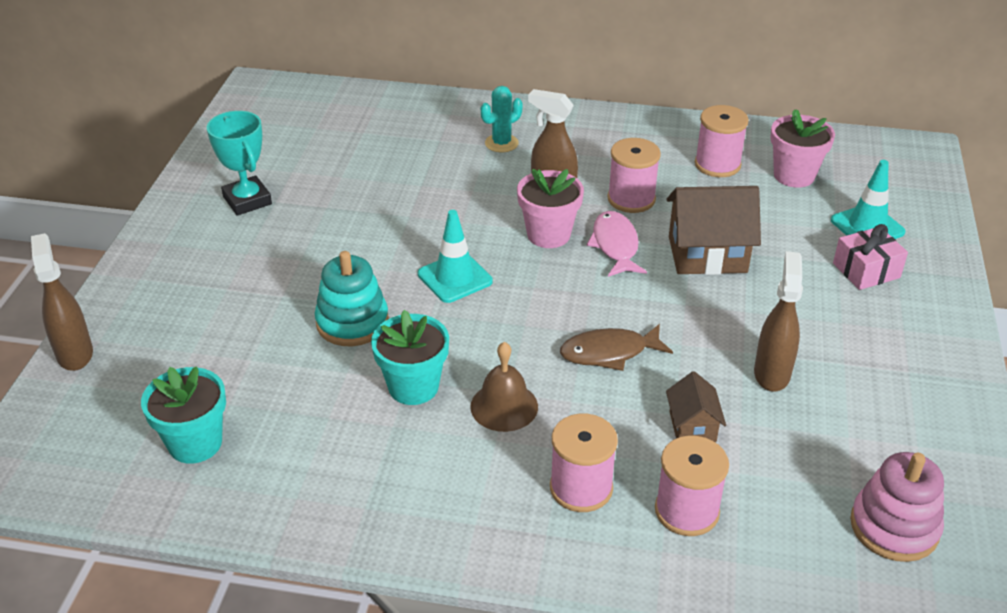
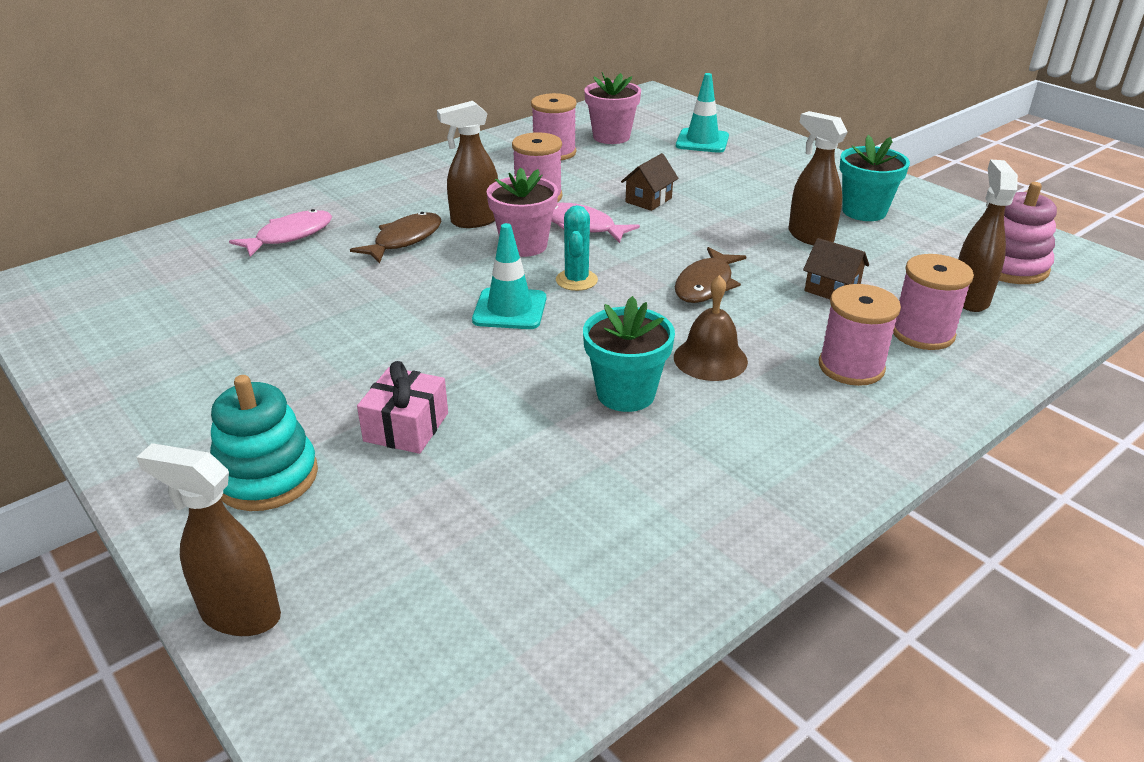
camera: 50 degrees left, 5 degrees down
turquoise flower pot [141,366,226,464] -> turquoise flower pot moved to [840,135,910,221]
turquoise trophy [207,111,272,215] -> none
turquoise stacking toy [315,251,389,346] -> turquoise stacking toy moved to [210,375,318,511]
turquoise cactus [481,86,523,152] -> turquoise cactus moved to [556,205,598,291]
brown house [666,186,761,275] -> brown house [621,153,679,211], size x0.55
pink gift [833,224,908,290] -> pink gift moved to [357,361,448,454]
none -> pink fish [229,209,332,257]
none -> brown fish [350,212,441,263]
none -> brown spray bottle [958,160,1018,312]

